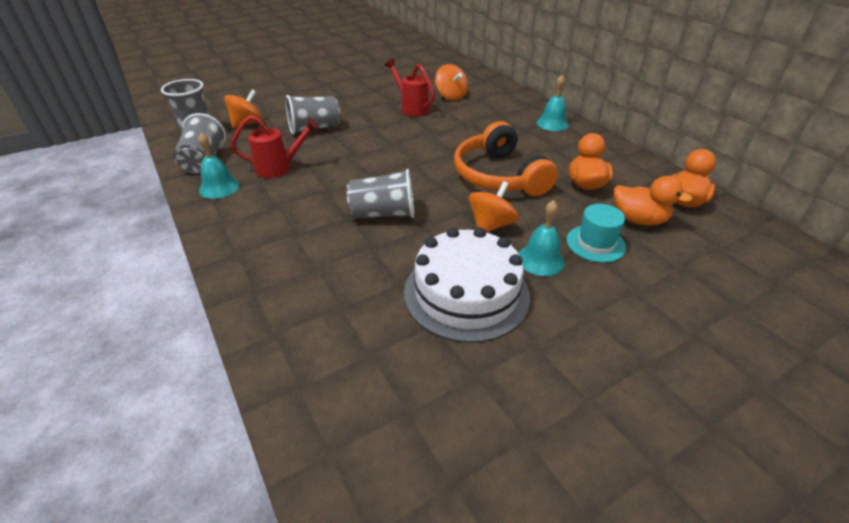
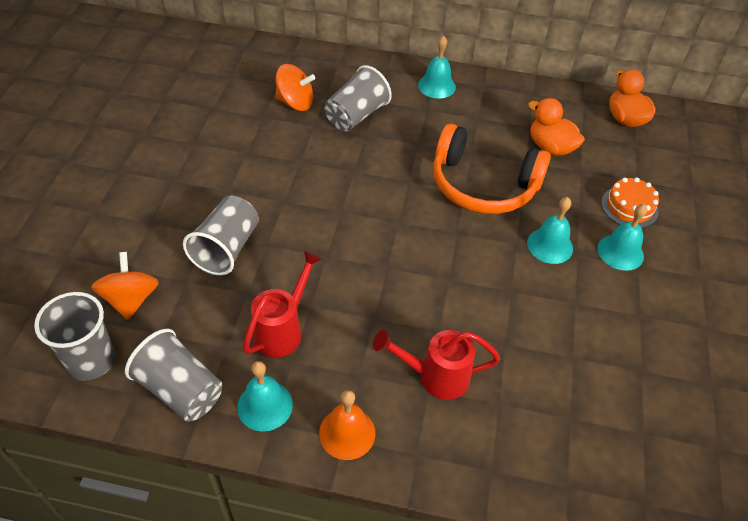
camera: 50 degrees left, 10 degrees up
grey cup [347,169,414,219] -> grey cup moved to [324,65,392,131]
red watering can [385,59,435,117] -> red watering can moved to [373,330,500,400]
white cake [404,227,530,343] -> none
orange spinning top [469,181,519,233] -> turquoise bell [527,197,573,264]
turquoise hat [567,204,626,263] -> orange cake [601,177,659,228]
orange duck [614,176,693,225] -> none
none -> orange bell [319,390,376,460]

